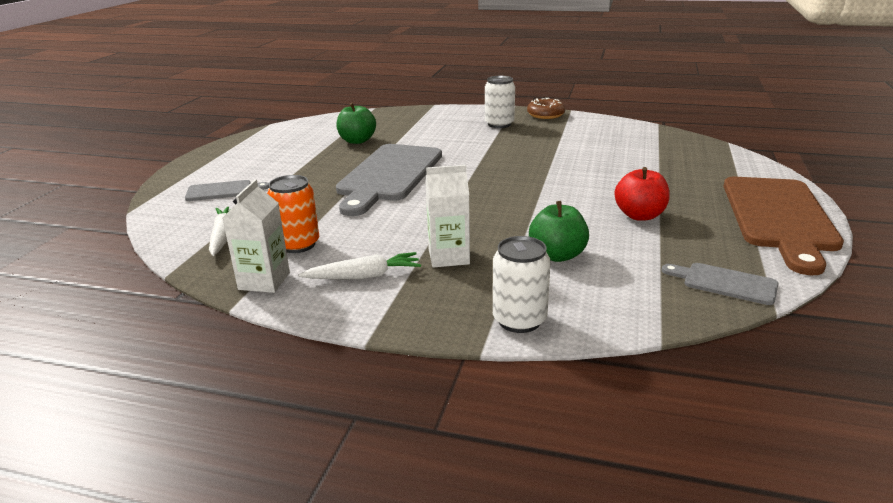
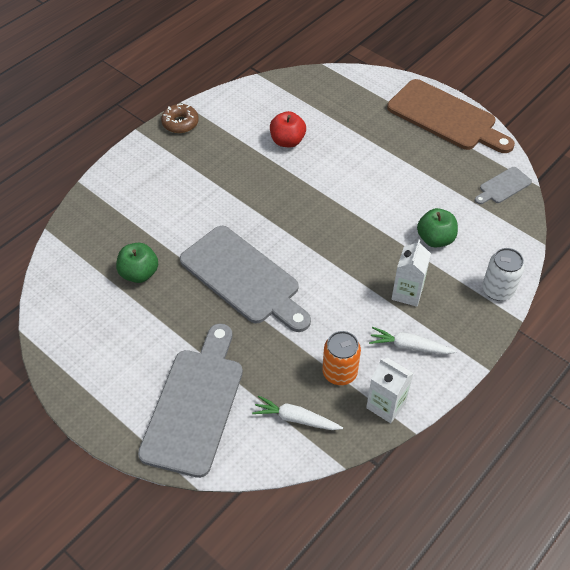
camera: 65 degrees left, 25 degrees up
grey cutting board [185,180,269,201] -> grey cutting board [138,324,243,478], size x2.16
white carrot [299,252,421,279] -> white carrot turned 90 degrees counterclockwise [369,327,457,354]
white can [485,76,515,128] -> none
red apple [614,167,670,221] -> red apple moved to [270,111,306,147]

